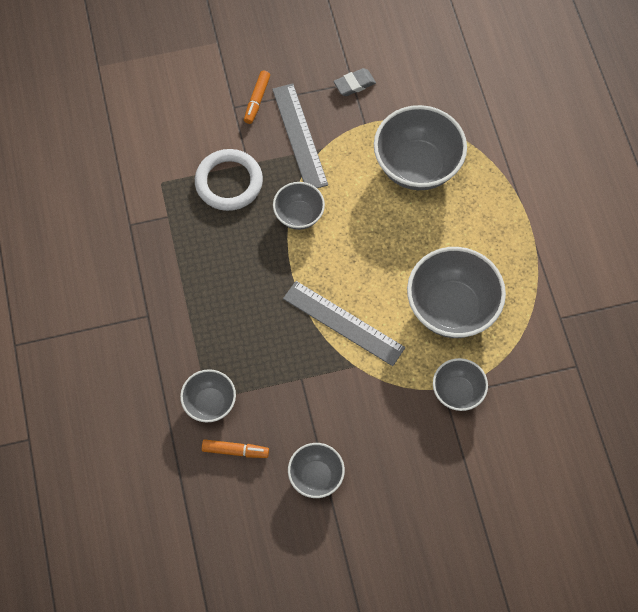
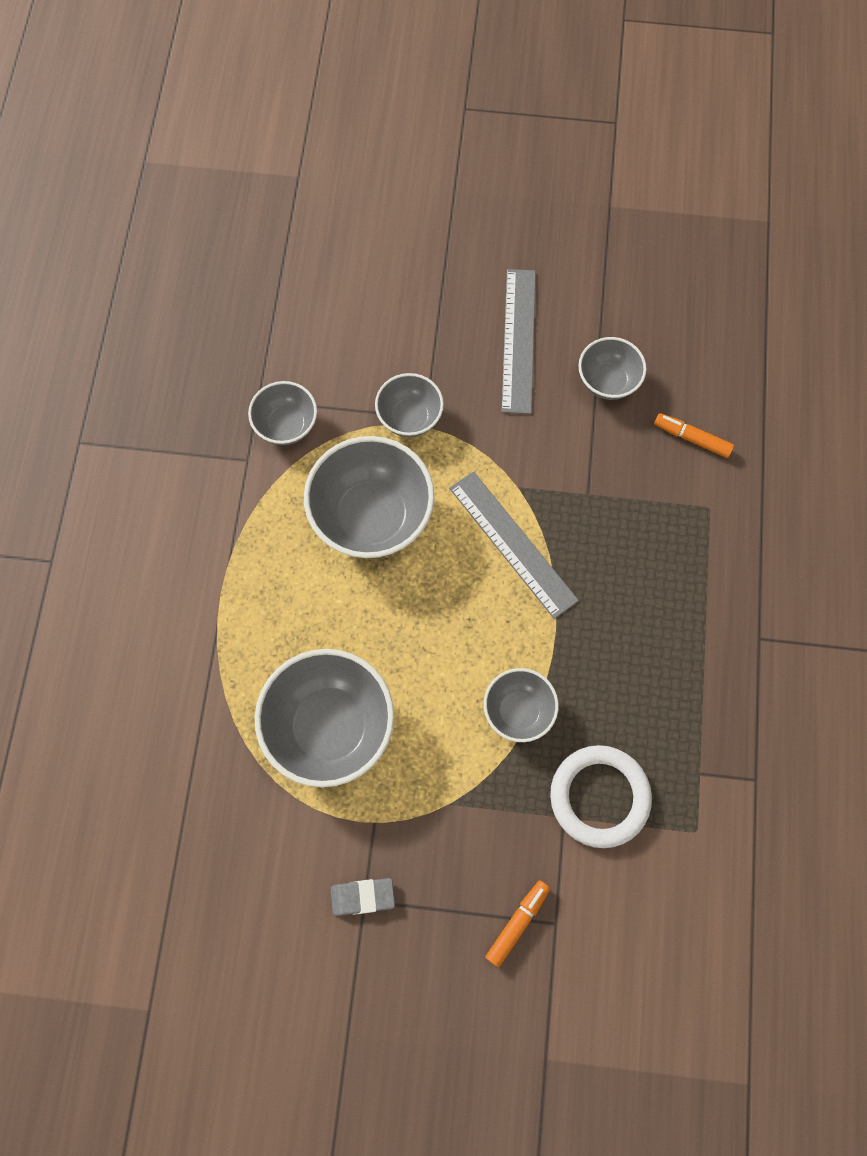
camera: 160 degrees left, 5 degrees up
grey bowl [180,369,236,422] -> grey bowl moved to [248,381,317,445]
grey ruler [272,83,328,188] -> grey ruler moved to [501,269,536,414]

